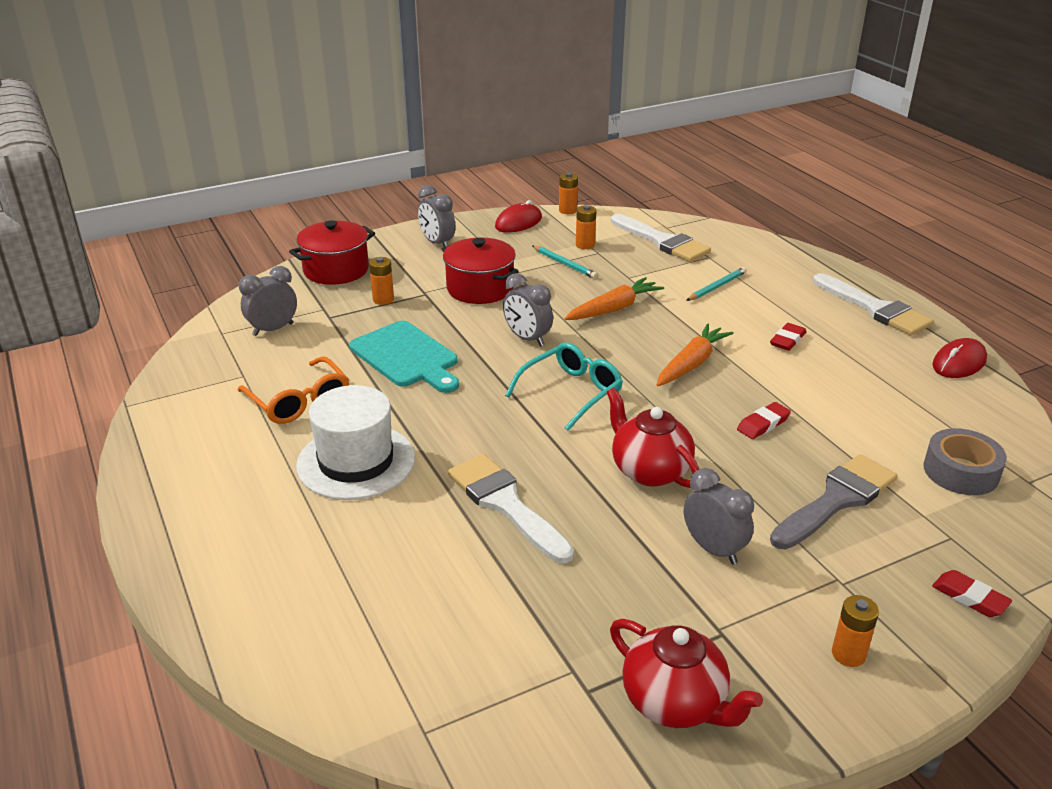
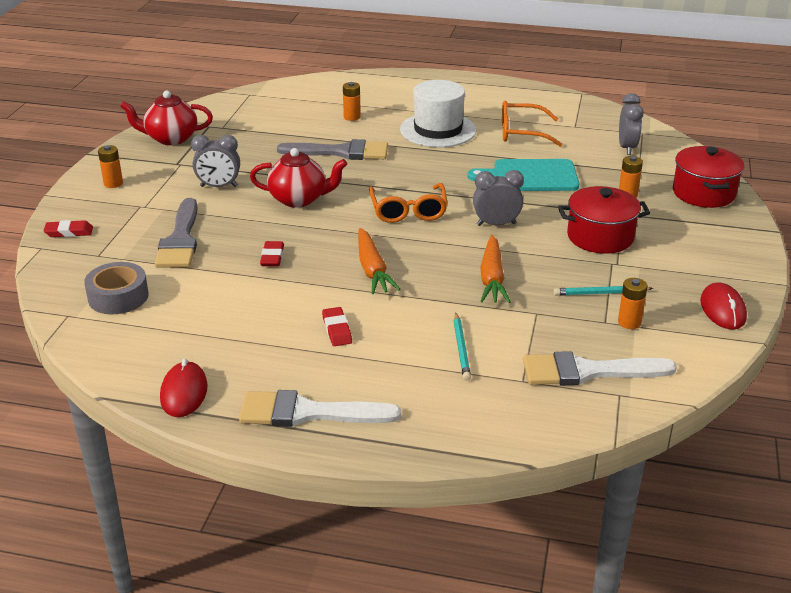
camera: 130 degrees right, 0 degrees up
grey clock [418,185,455,247] -> none
white brush [448,454,574,564] -> grey brush [277,139,388,160]
turquoise glasses [505,343,623,431] -> orange glasses [369,183,448,223]
orange battery [559,172,578,214] -> orange battery moved to [343,82,361,121]

